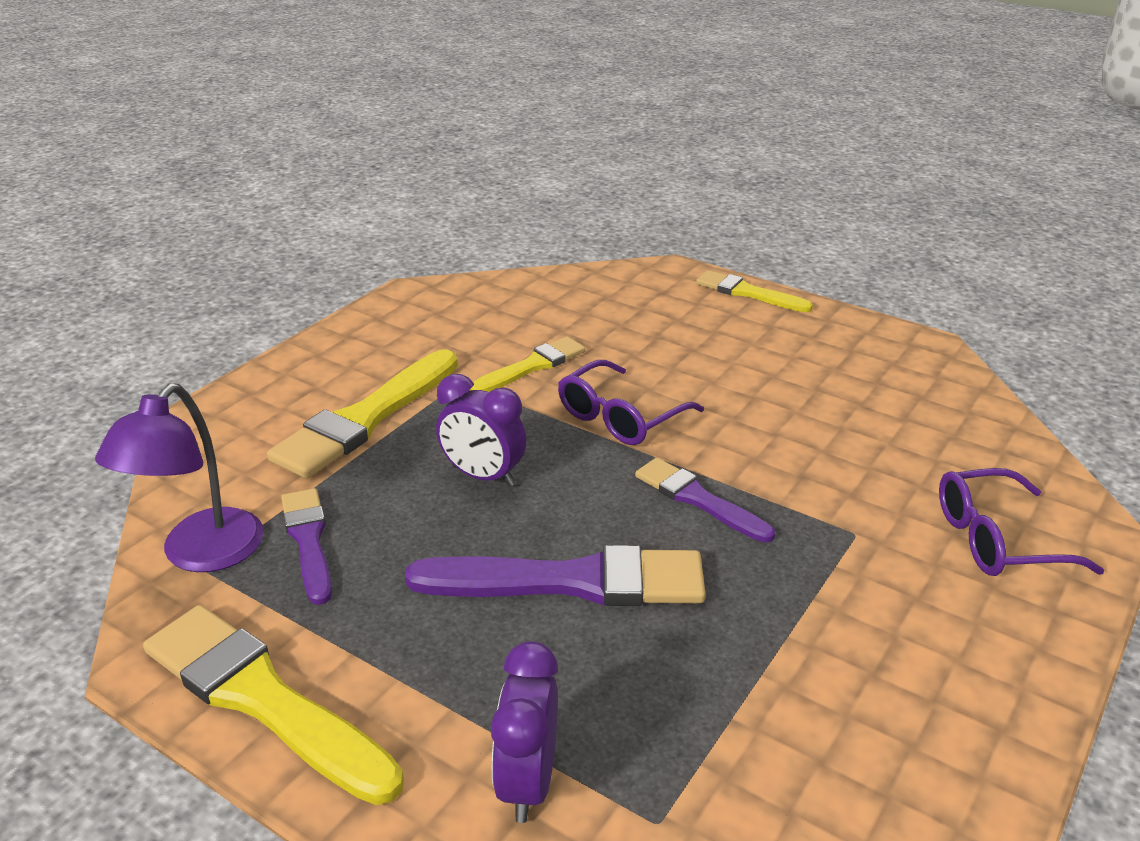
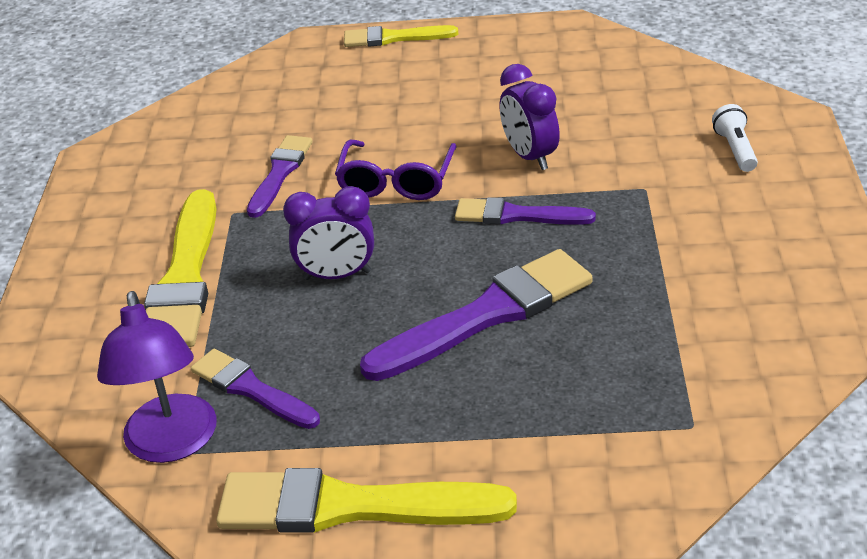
camera: 30 degrees left, 5 degrees up
yellow brush [469,336,585,392] -> purple brush [247,135,313,218]
purple clock [491,641,558,823] -> purple clock moved to [500,64,560,170]
purple glasses [939,468,1104,576] -> white flashlight [712,104,758,172]

